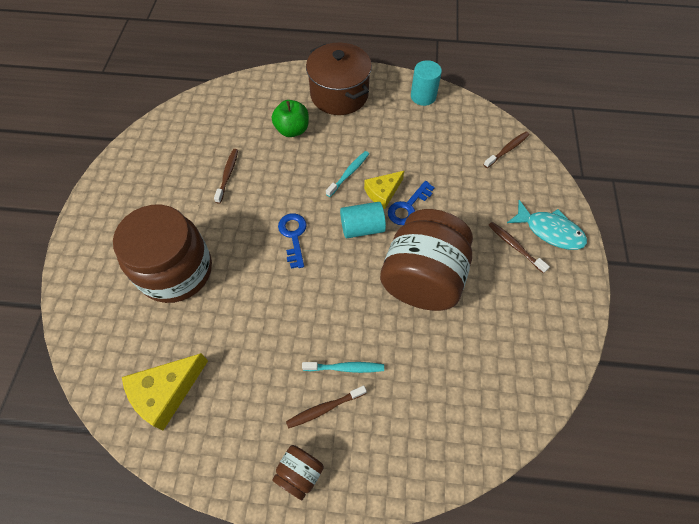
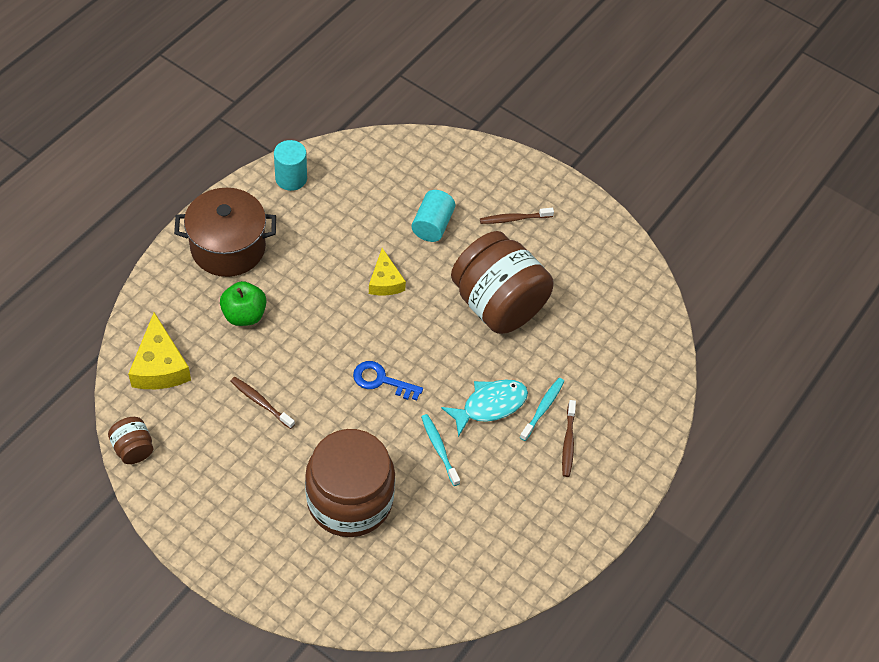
camera: 65 degrees left, 5 degrees down
yellow cheese [122,353,208,430] -> yellow cheese moved to [128,312,191,389]
brown jar [272,445,324,500] -> brown jar moved to [108,417,153,464]
turquoise toothbrush [326,151,369,197] -> turquoise toothbrush moved to [421,414,460,486]
turquoise cylinder [340,202,386,238] -> turquoise cylinder moved to [412,190,455,242]
blue key [388,181,435,225] -> none
brown toothbrush [484,131,530,168] -> none
turquoise fish [507,200,587,250] -> turquoise fish moved to [441,379,528,437]

